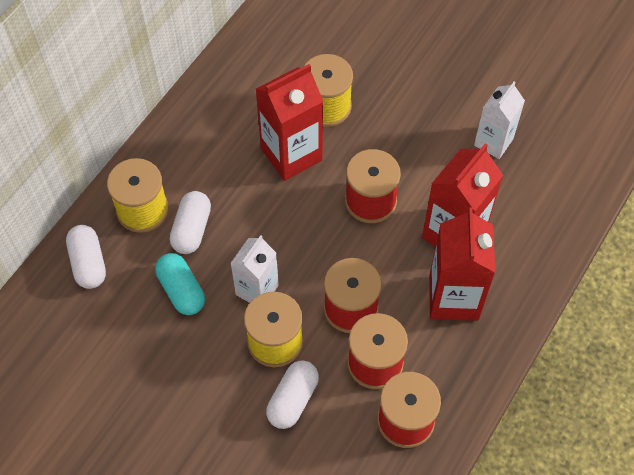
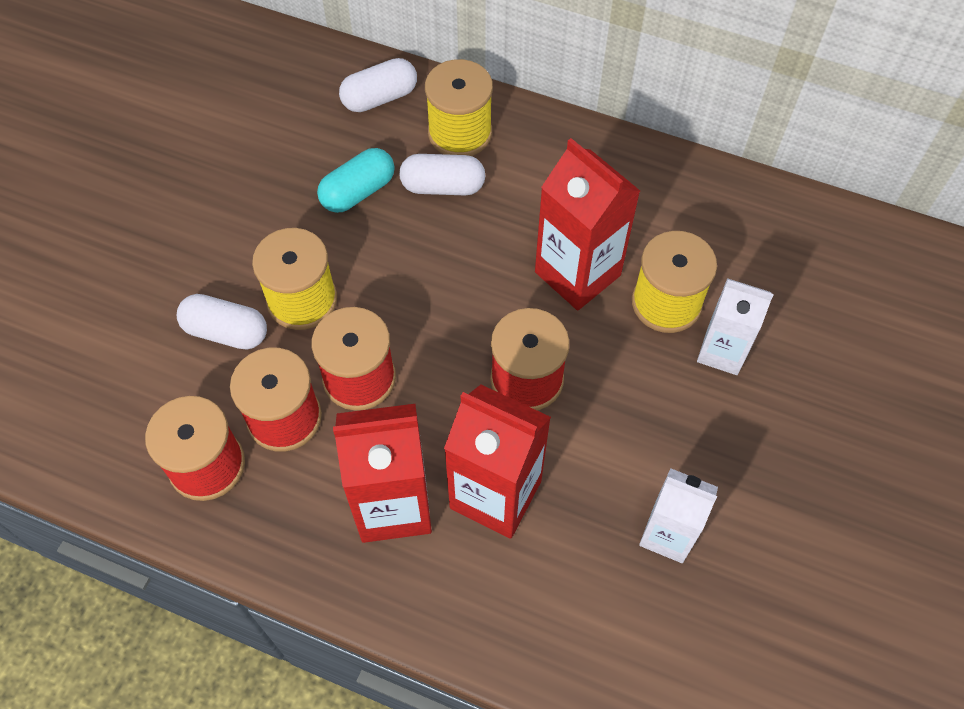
camera: 80 degrees right, 0 degrees up
white carton [230,235,279,303] -> white carton moved to [697,278,774,375]

